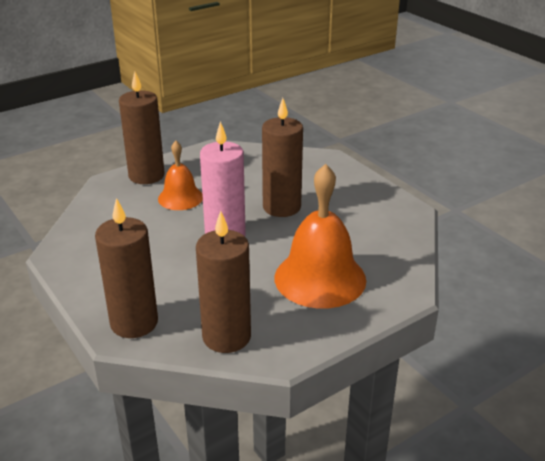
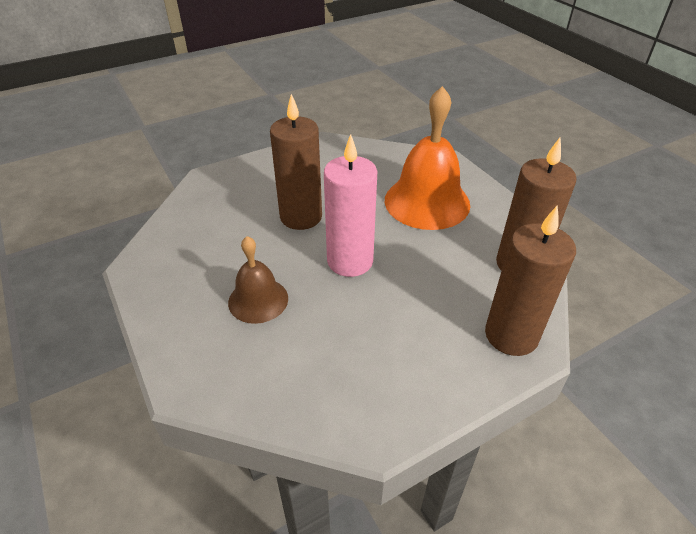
camera: 85 degrees left, 10 degrees up
brown candle [119,72,165,184] -> none
orange bell [158,141,203,210] -> brown bell [228,236,288,324]

